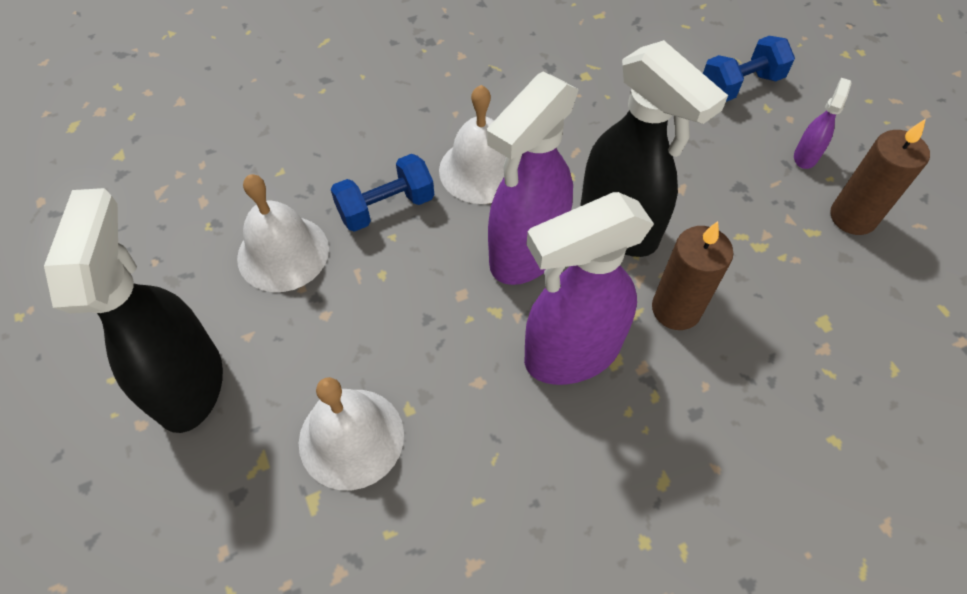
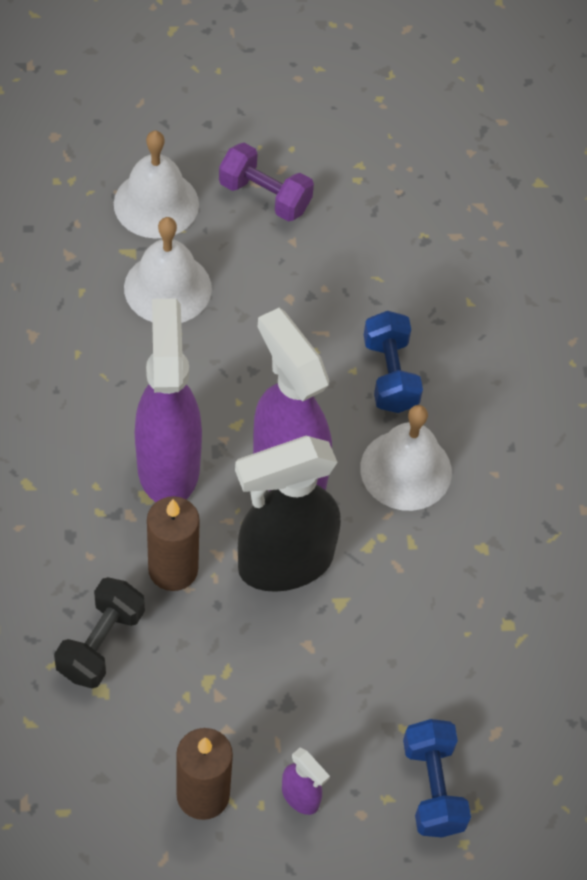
camera: 105 degrees right, 0 degrees up
black spray bottle [44,188,223,433] -> purple dumbbell [219,143,314,222]
white bell [237,174,329,292] -> white bell moved to [114,131,199,239]
none -> black dumbbell [54,577,145,688]

